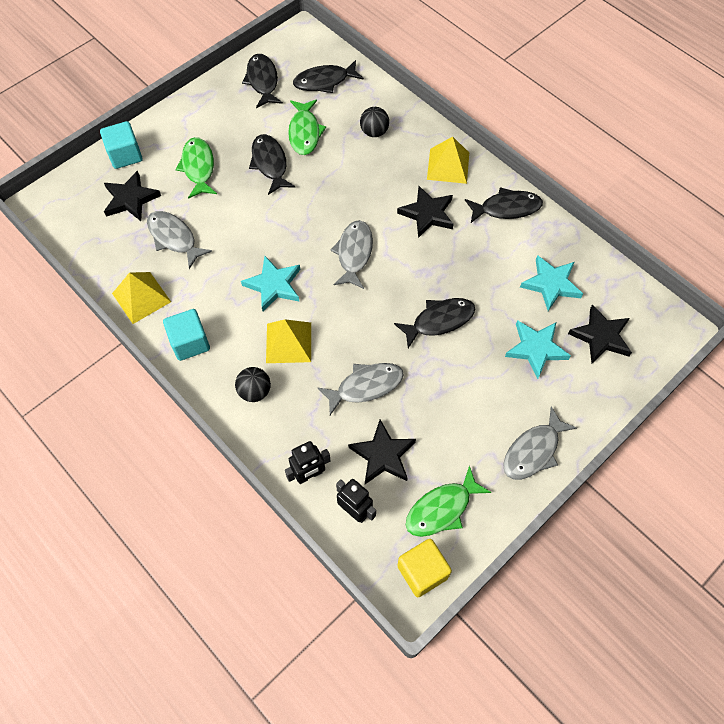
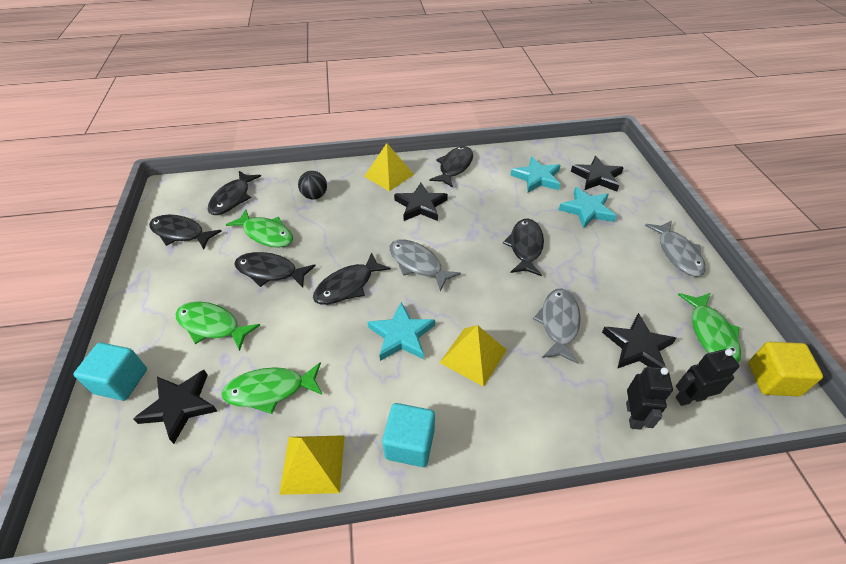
camera: 55 degrees left, 15 degrees down
grey fish [147,211,212,269] -> green fish [221,362,322,414]
black ball [235,367,271,402] -> none
none -> black fish [313,252,391,305]

